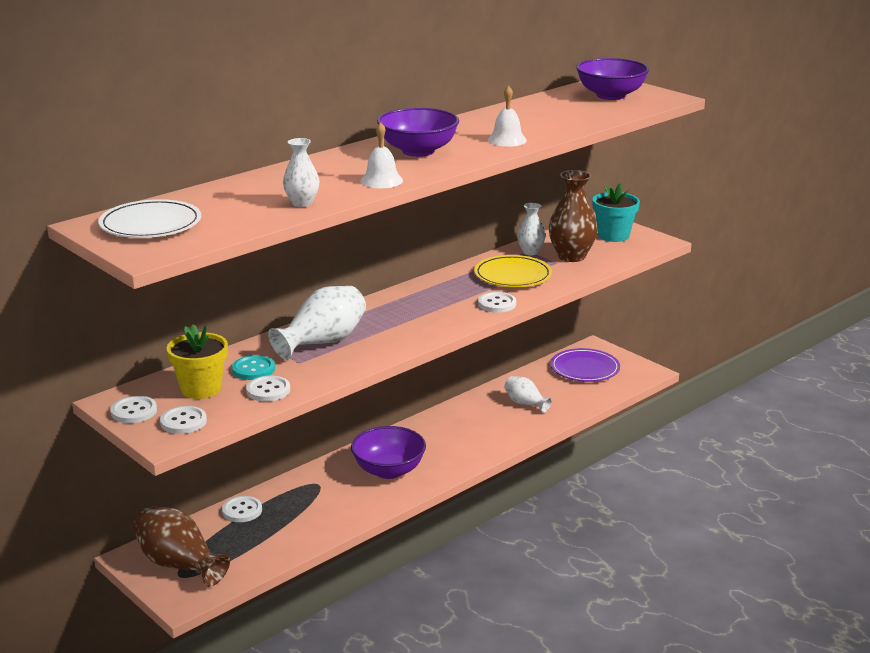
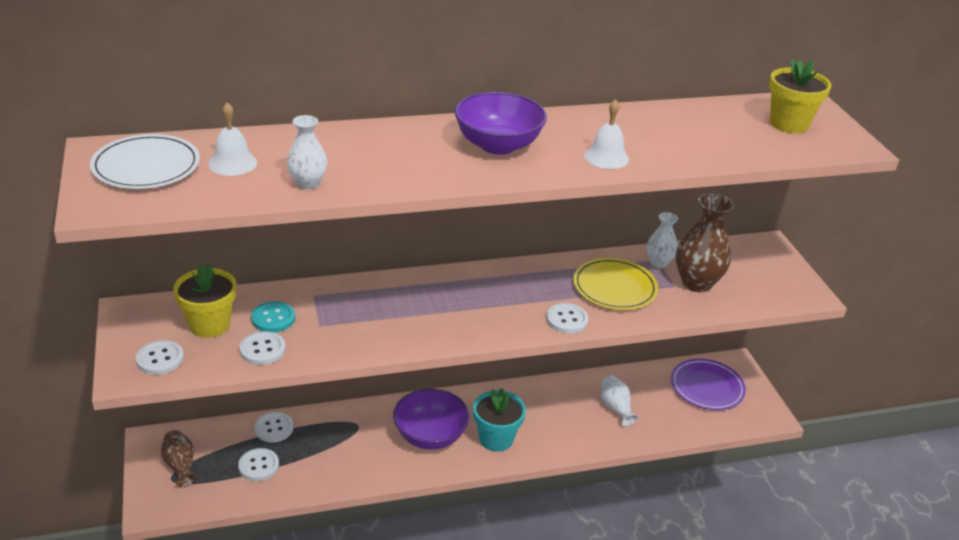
camera: 25 degrees right, 10 degrees up
white button [111,396,157,423] -> white button moved to [238,448,279,481]
brown vase [133,506,230,587] -> brown vase [161,430,197,487], size x0.58
white vase [268,286,366,360] -> none
white bell [360,122,403,188] -> white bell moved to [208,102,257,176]
purple bowl [576,58,649,100] -> yellow flower pot [769,59,832,133]
turquoise flower pot [592,183,640,242] -> turquoise flower pot moved to [473,388,526,452]

